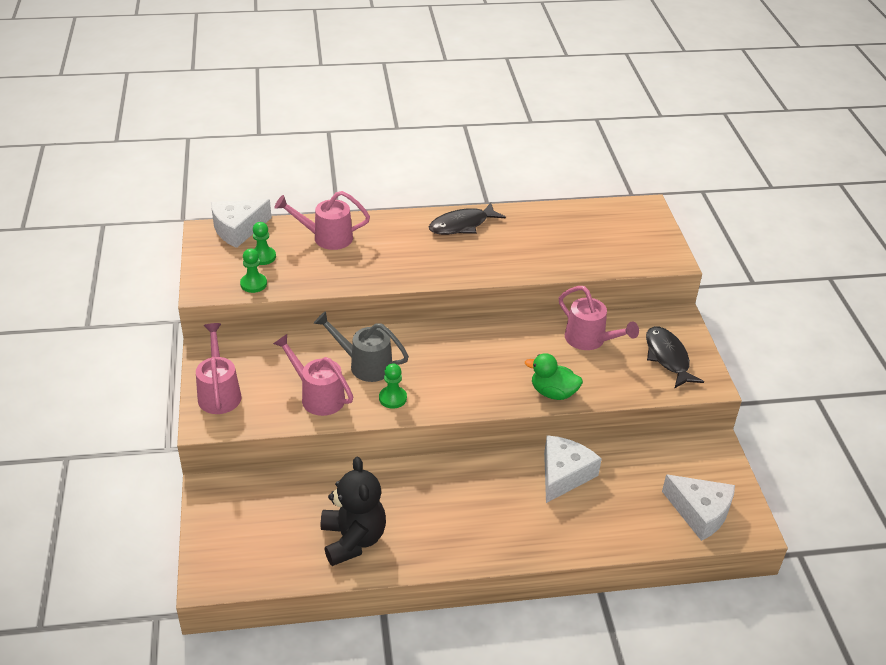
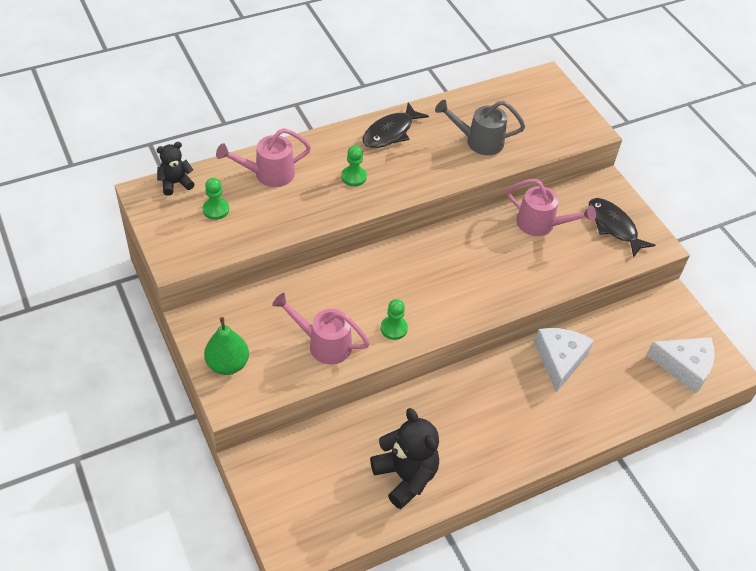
camera: 20 degrees left, 10 degrees up
pink watering can [196,323,242,414] -> green pear [204,317,249,375]
white cheese [211,199,272,248] -> black teddy bear [156,142,194,196]
green pawn [240,248,267,293] -> green pawn moved to [341,145,367,186]
grey watering can [314,311,409,382] -> grey watering can moved to [435,100,525,155]
green duck [525,353,583,400] -> none

